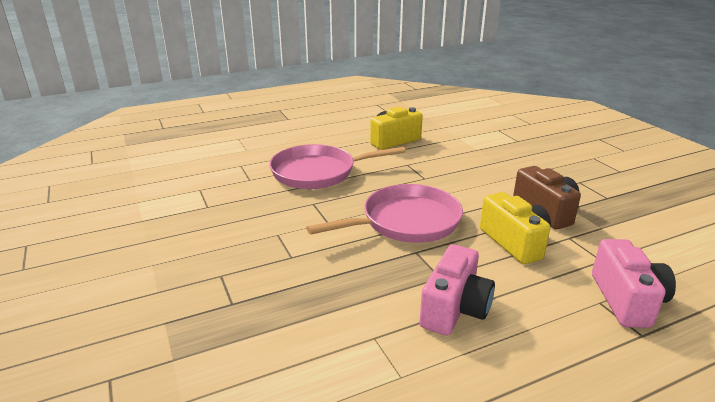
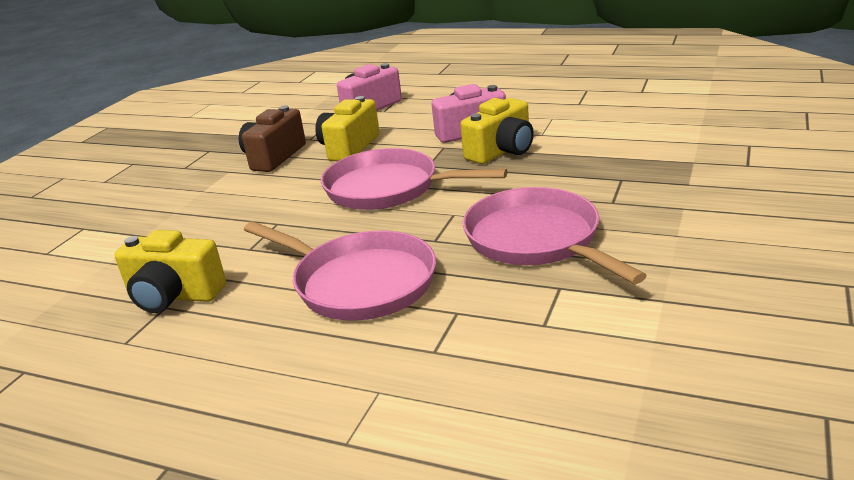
camera: 130 degrees left, 0 degrees up
none -> yellow camera [460,98,534,164]
none -> pink pan [463,187,647,284]

